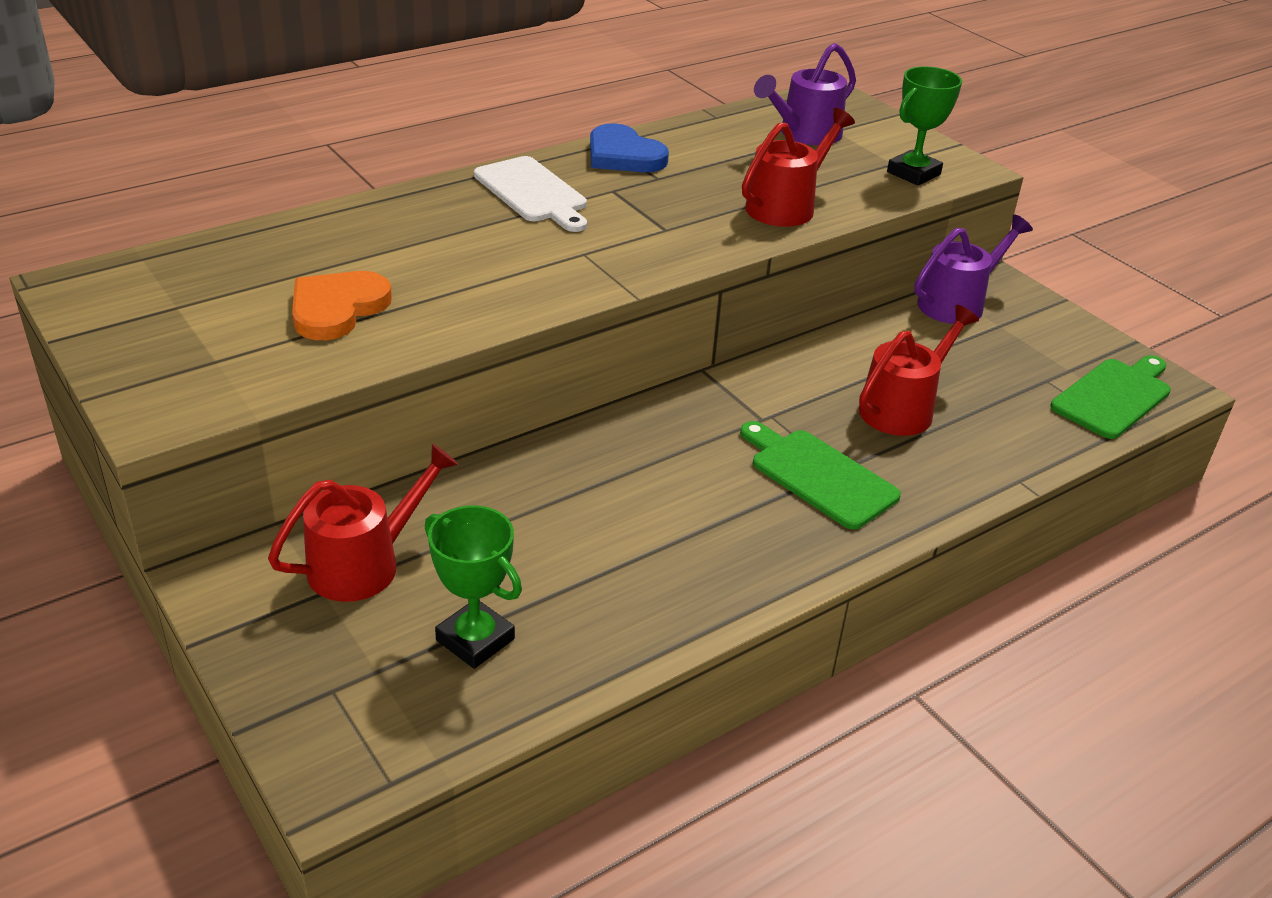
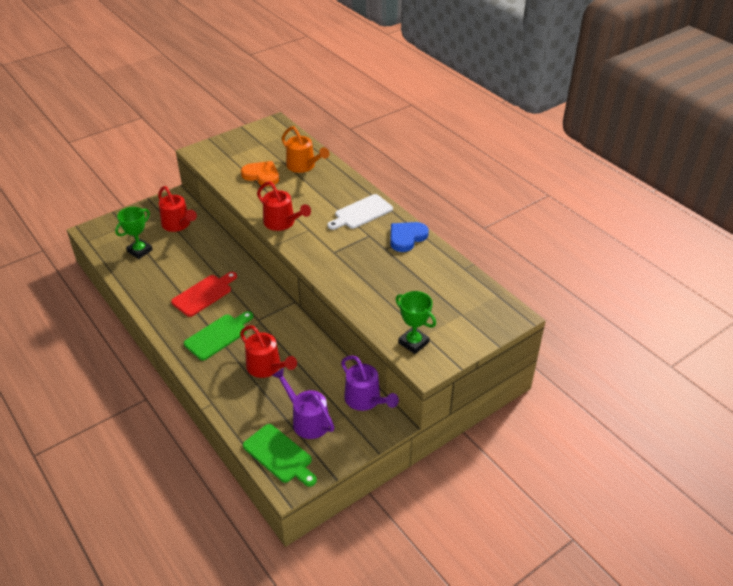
camera: 90 degrees right, 5 degrees up
red watering can [742,108,855,227] -> red watering can moved to [257,181,311,231]
purple watering can [754,43,856,145] -> purple watering can moved to [272,368,335,439]
none -> red cutting board [171,272,237,317]
none -> orange watering can [282,126,330,173]

